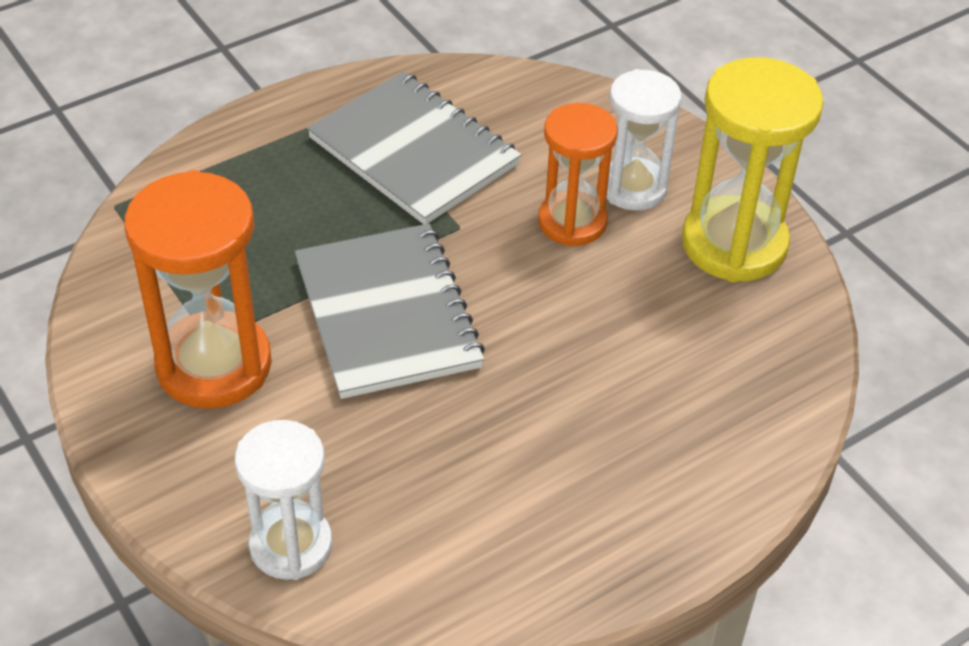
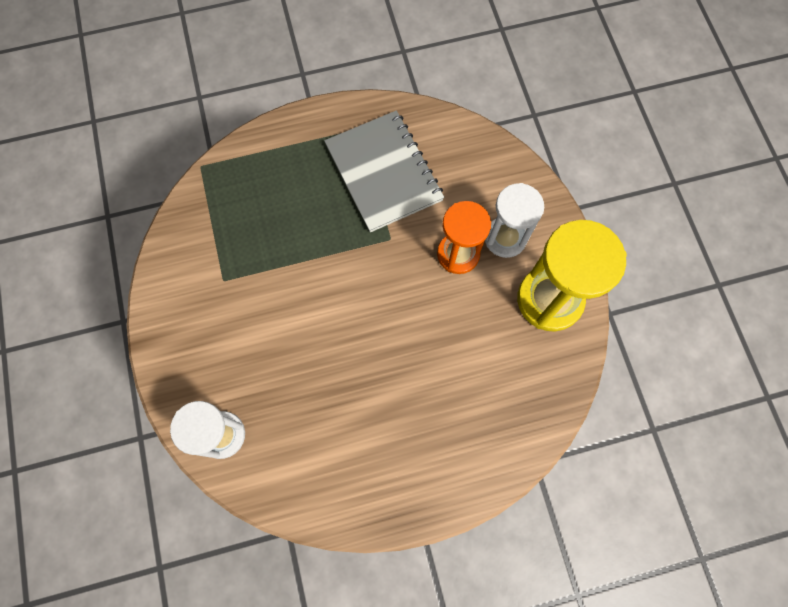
camera: 20 degrees right, 25 degrees up
orange hourglass [124,170,272,409] -> none
grey notebook [295,224,485,399] -> none

